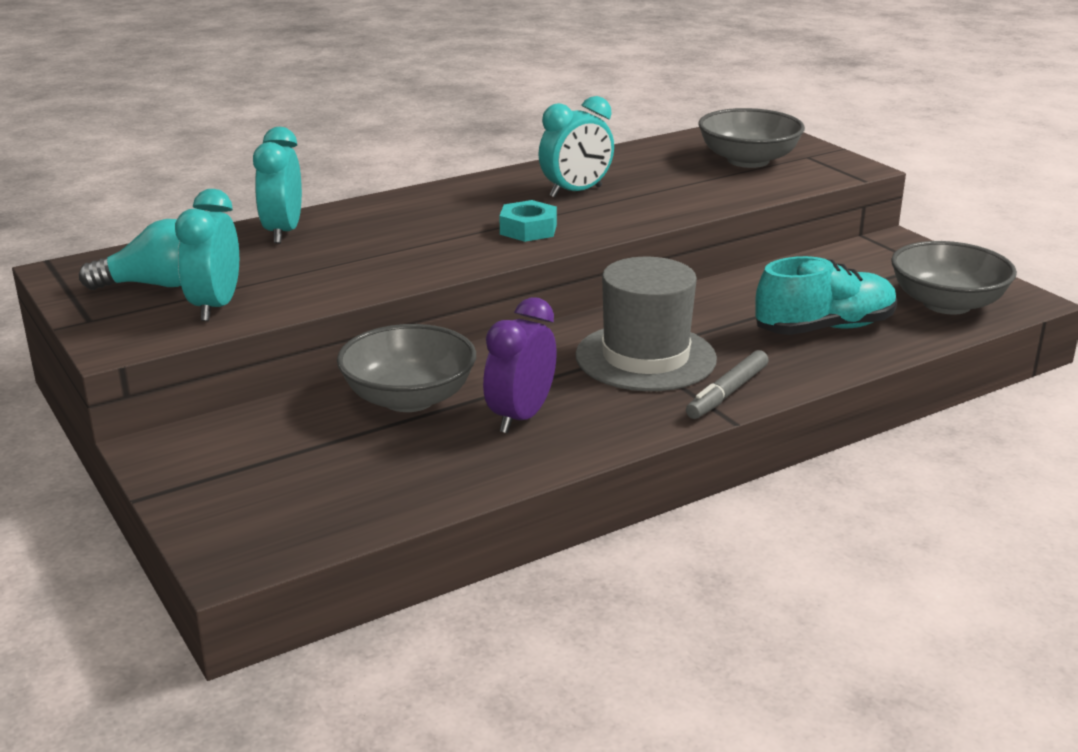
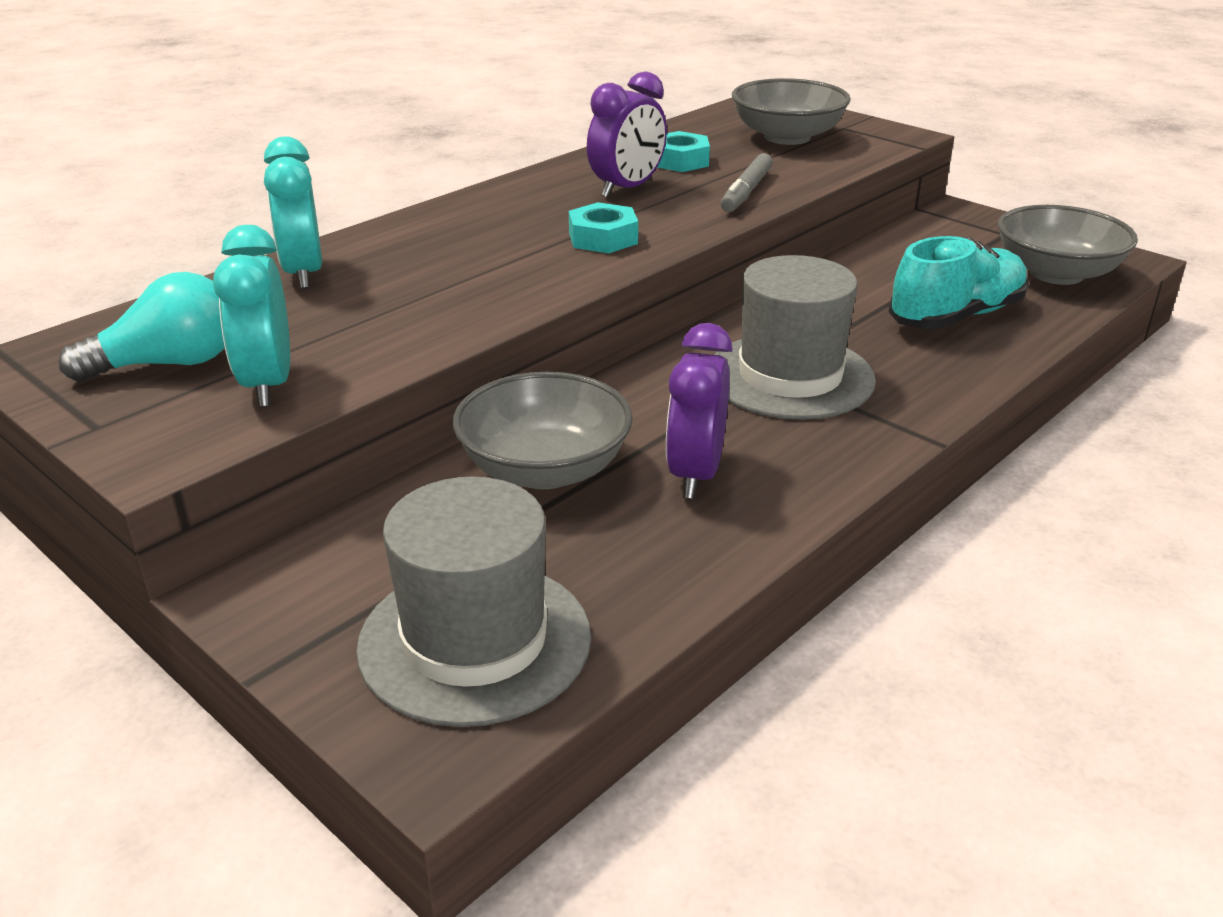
camera: 15 degrees left, 5 degrees up
turquoise clock [538,96,614,198] -> purple clock [587,71,667,198]
grey marker [686,350,769,419] -> grey marker moved to [721,153,773,212]
none -> grey hat [356,476,591,727]
none -> turquoise nut [657,131,710,172]

